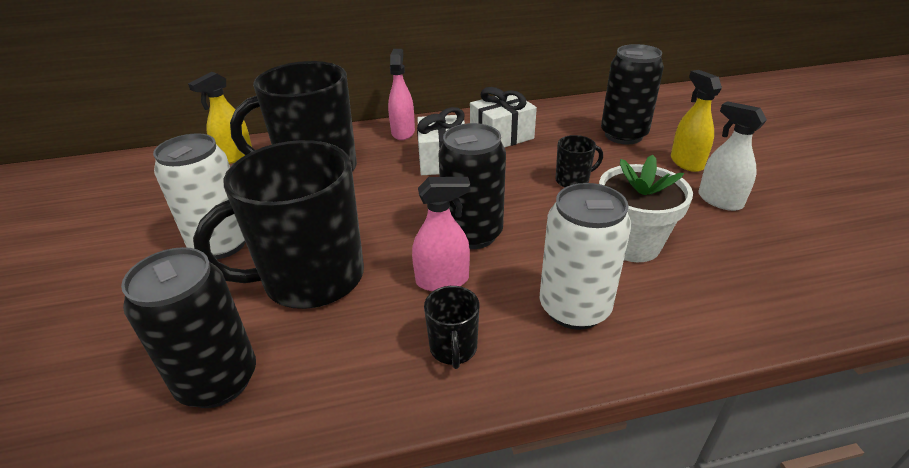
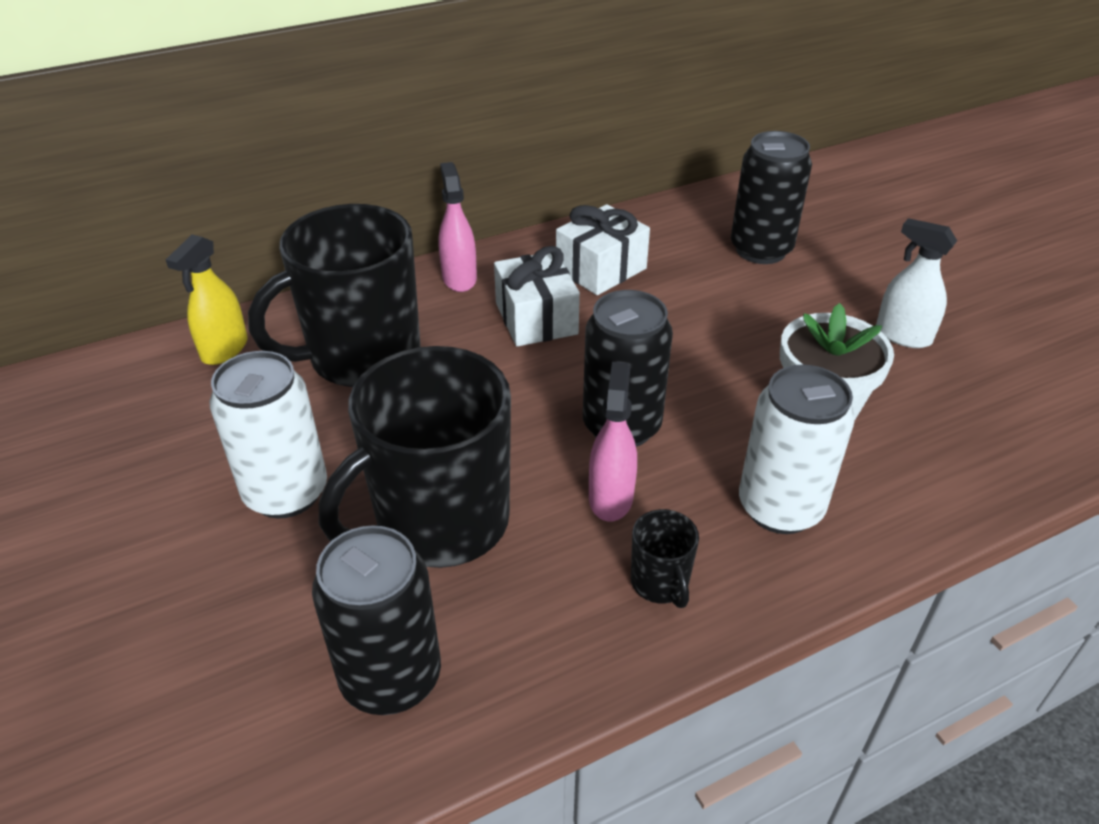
camera: 15 degrees left, 5 degrees up
pink spray bottle [412,177,470,291] -> pink spray bottle turned 60 degrees counterclockwise [589,362,637,522]
black mug [555,135,603,188] -> none
yellow spray bottle [671,70,722,172] -> none

